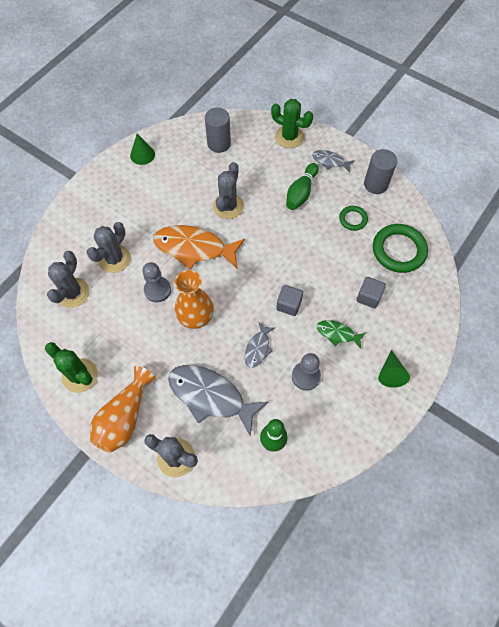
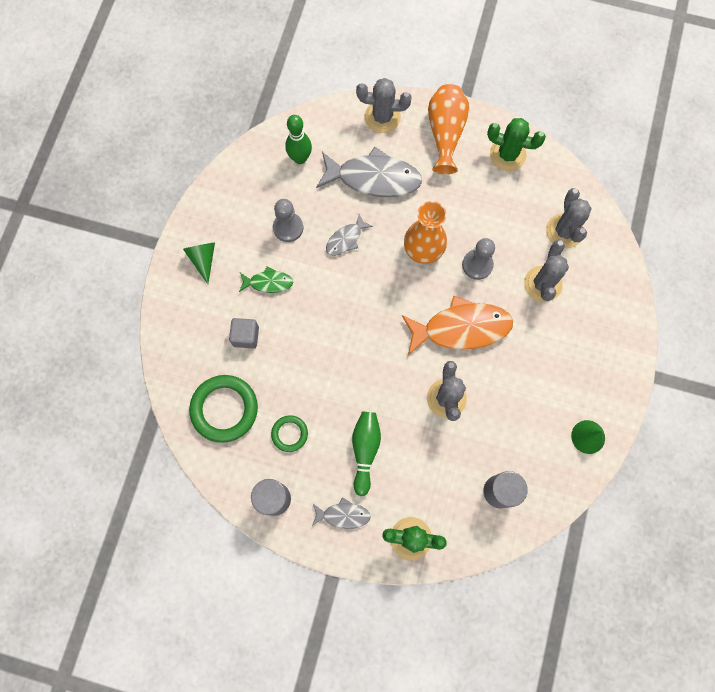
camera: 160 degrees right, 10 degrees up
grey fish [245,321,276,368] -> grey fish turned 135 degrees counterclockwise [326,214,373,256]
grey cube [276,285,303,316] -> none

